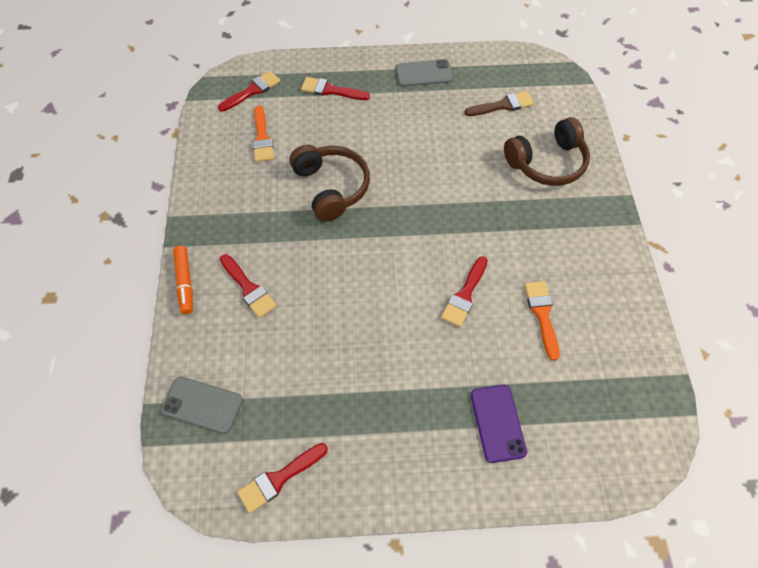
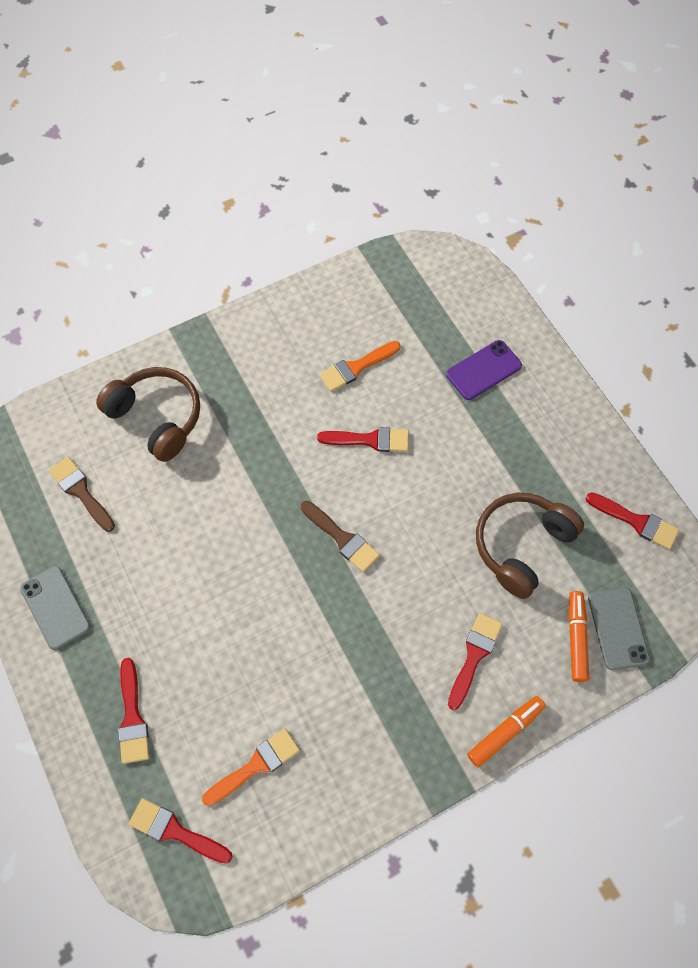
camera: 115 degrees left, 5 degrees up
brown headphones [290,145,370,222] -> brown headphones moved to [476,493,584,599]
none -> brown brush [301,501,380,572]
none -> orange marker [568,591,589,682]

